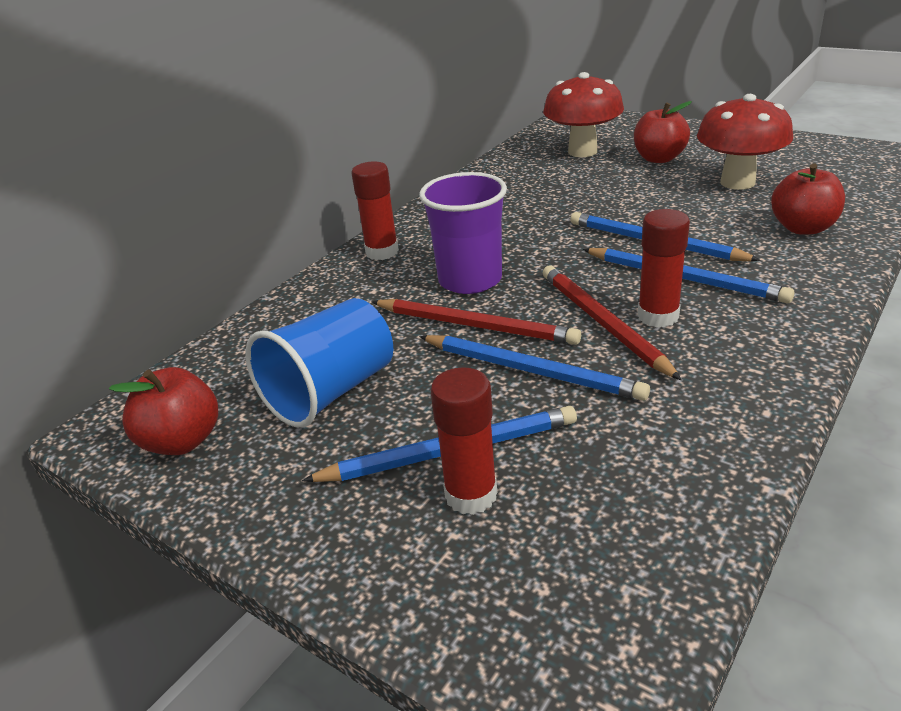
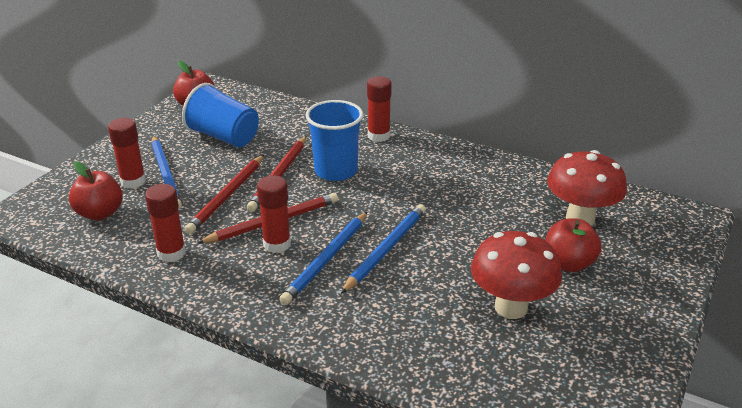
camera: 80 degrees right, 0 degrees up
purple cup [419,172,507,294] -> blue cup [305,100,363,181]
blue pencil [419,335,650,401] -> red pencil [184,155,264,234]
red apple [771,164,845,235] -> red apple moved to [69,161,123,220]
none -> red glue stick [145,184,186,262]

